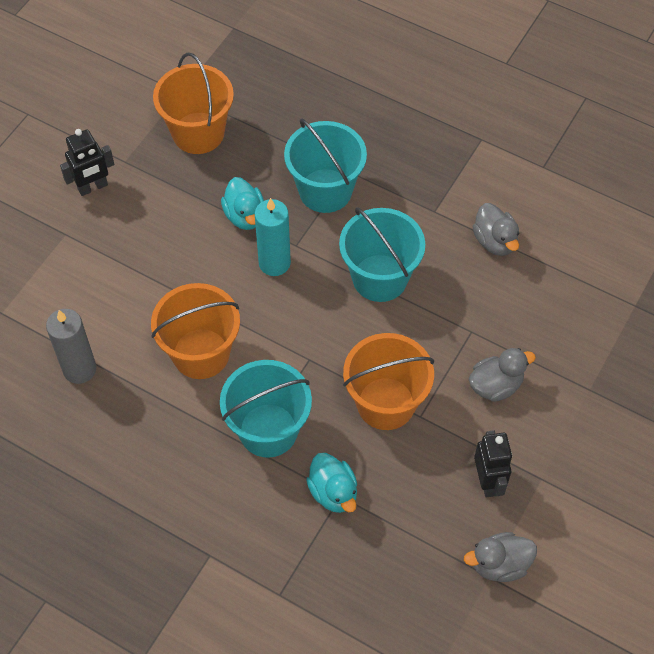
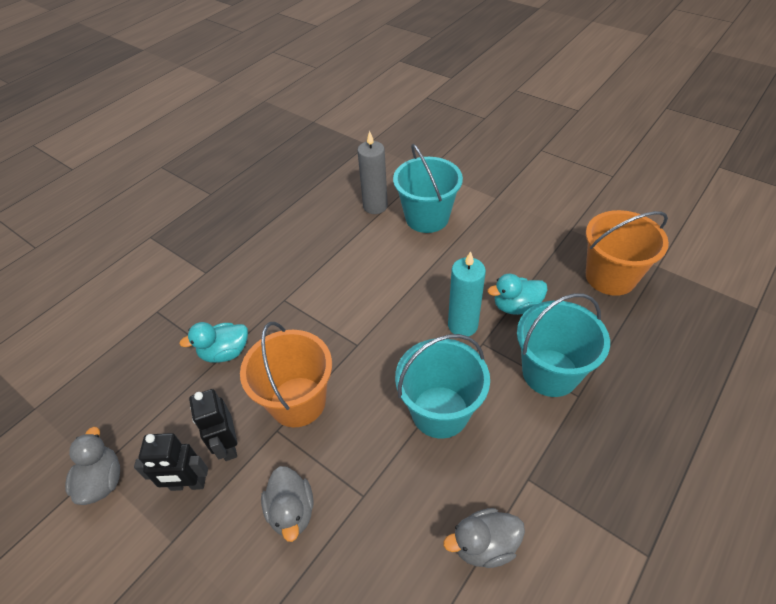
camera: 100 degrees right, 10 degrees down
black robot [60,129,114,196] -> black robot moved to [189,389,237,461]
orange bucket [151,283,240,379] -> none
turquoise bucket [220,360,312,458] -> turquoise bucket moved to [393,144,463,233]

